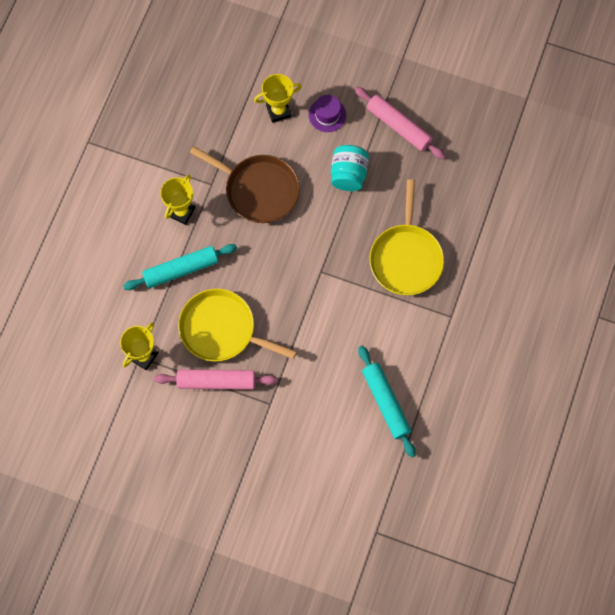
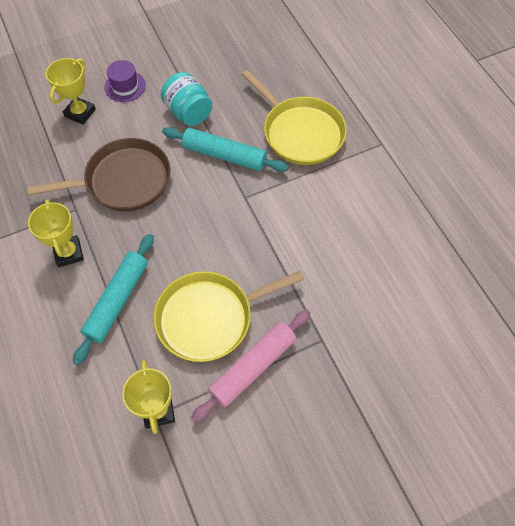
camera: 45 degrees left, 10 degrees down
pink rolling pin [354,87,446,159] -> none
turquoise rolling pin [358,346,416,458] -> turquoise rolling pin moved to [162,127,288,172]

